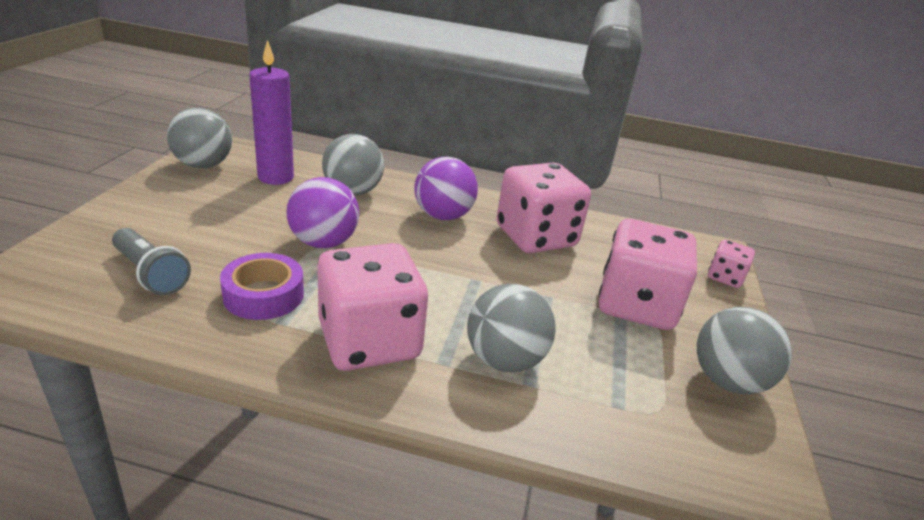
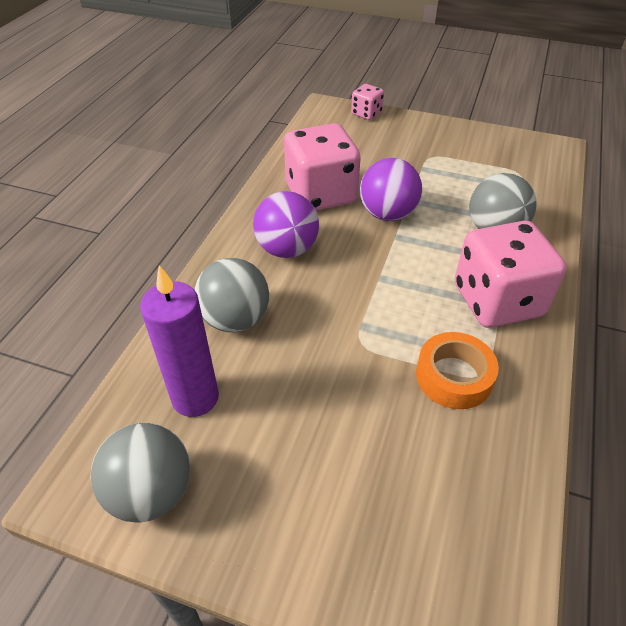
camera: 80 degrees left, 15 degrees up
grey flashlight [112,228,191,295] -> none
purple tape [220,253,304,320] -> orange tape [416,332,499,409]
purple ball [287,177,359,248] -> purple ball moved to [360,158,422,221]
pink dice [598,219,697,330] -> none
grey ball [697,307,792,394] -> none

